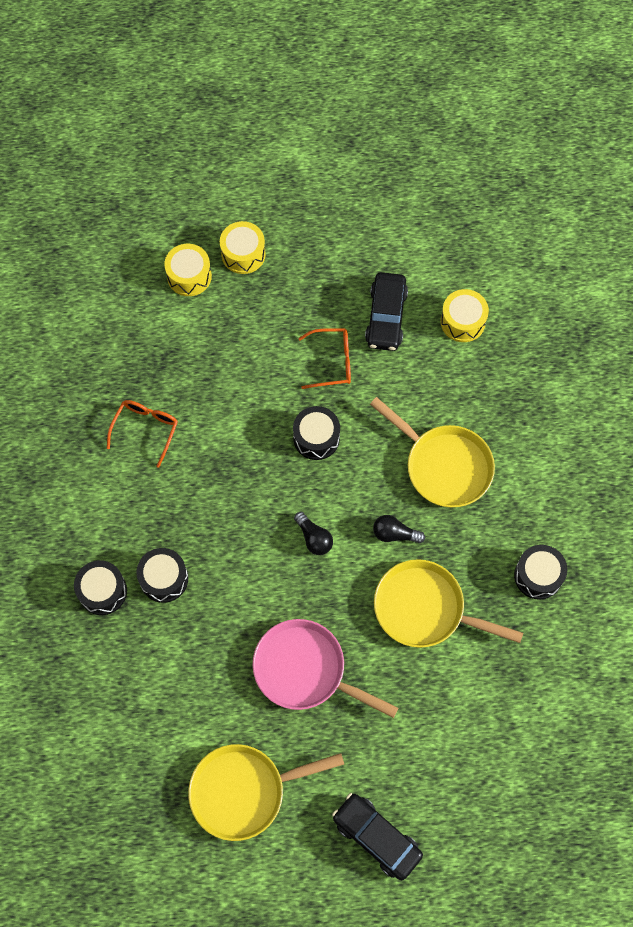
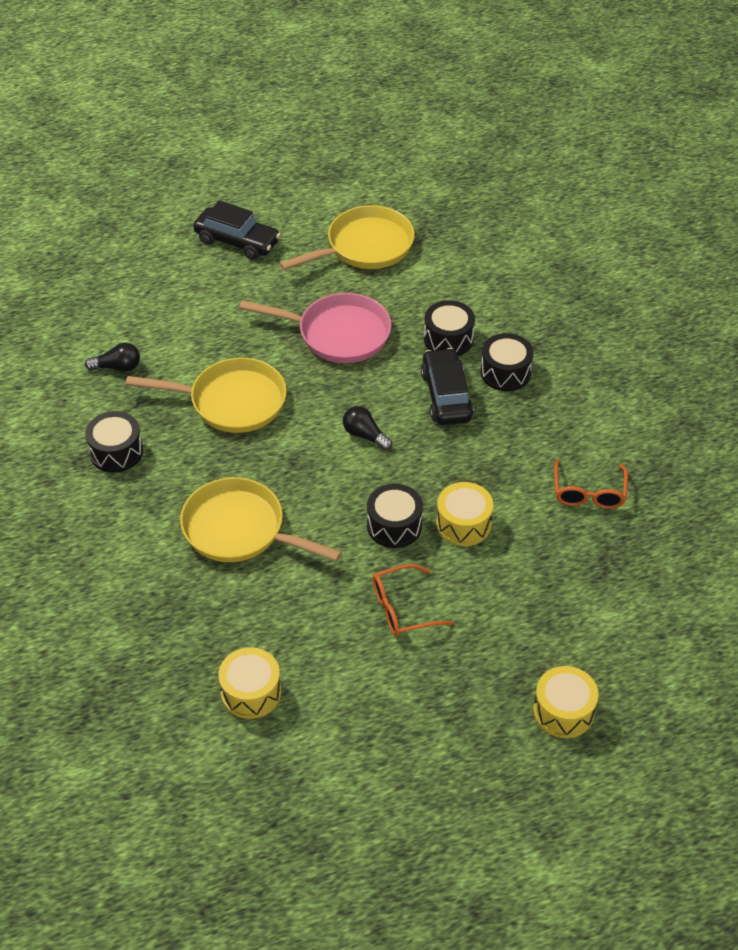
camera: 165 degrees right, 20 degrees down
black drum [74,560,127,615] -> black drum moved to [424,300,475,356]
yellow drum [164,244,212,296] -> yellow drum moved to [436,482,493,546]
black car [365,272,408,351] -> black car moved to [421,348,474,425]
black light bulb [373,515,425,543] -> black light bulb moved to [85,343,140,372]

